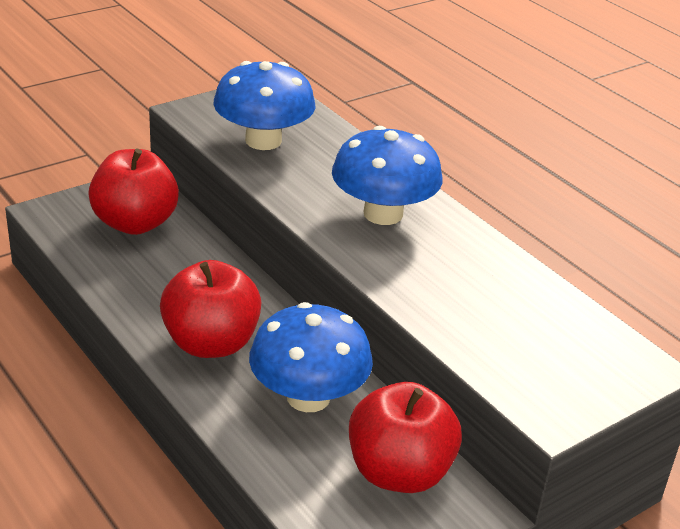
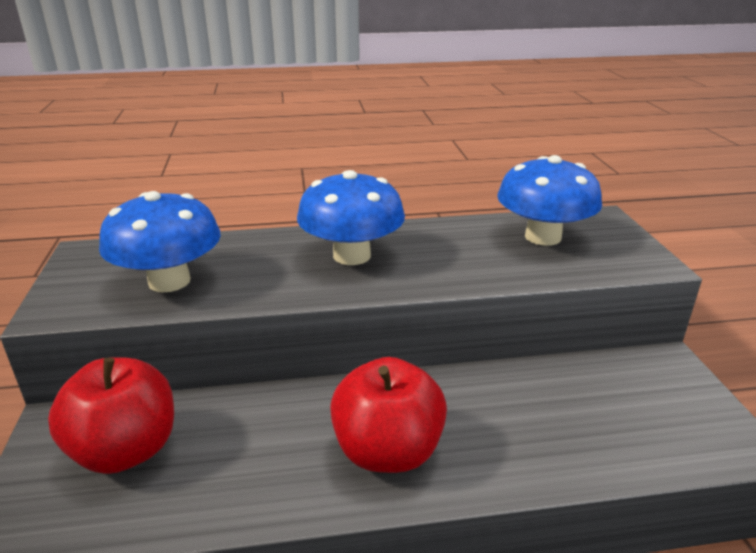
camera: 60 degrees left, 5 degrees down
blue mushroom [249,302,373,412] -> blue mushroom moved to [497,155,602,246]
red apple [349,382,462,493] -> none

